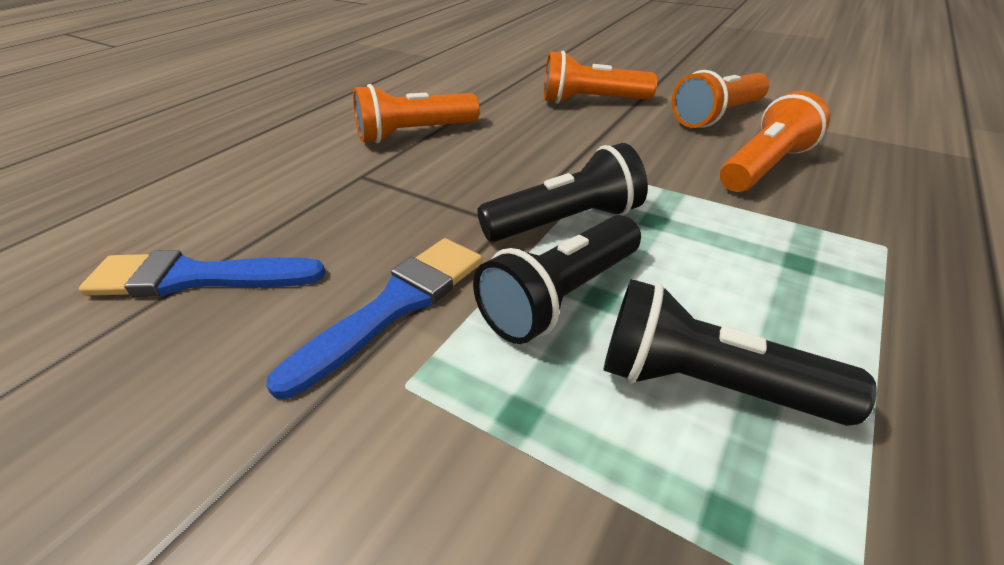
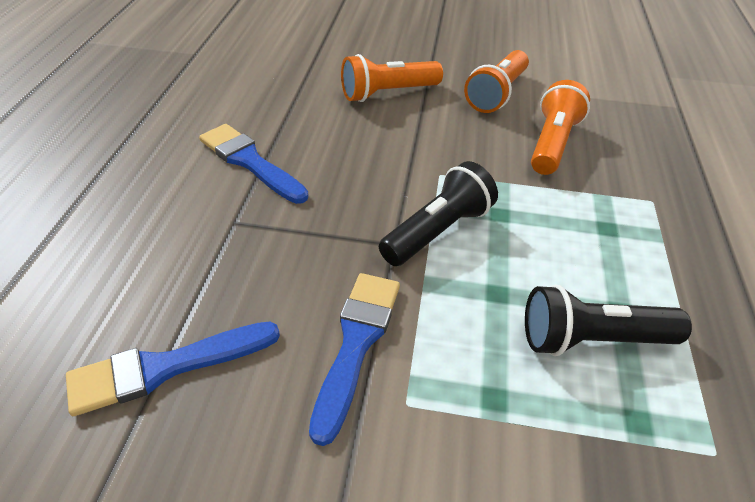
camera: 25 degrees left, 5 degrees up
orange flashlight [353,84,479,143] -> blue brush [199,124,308,204]
black flashlight [473,215,641,344] -> none

